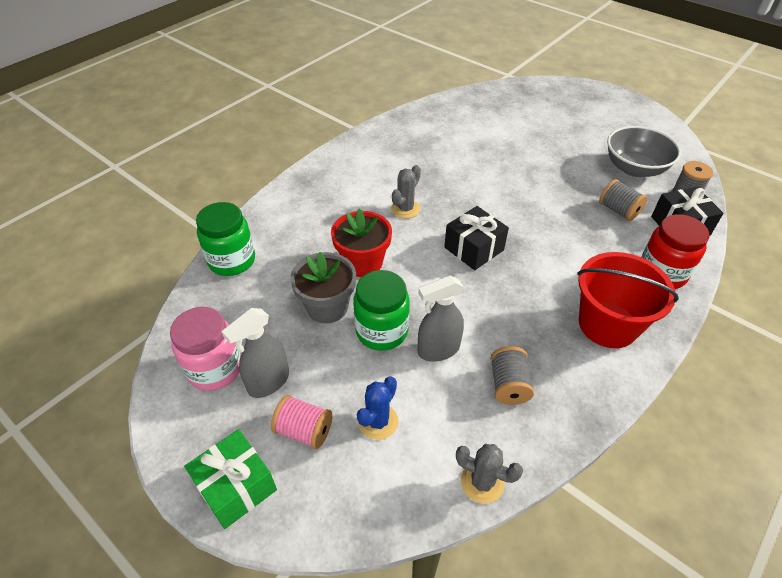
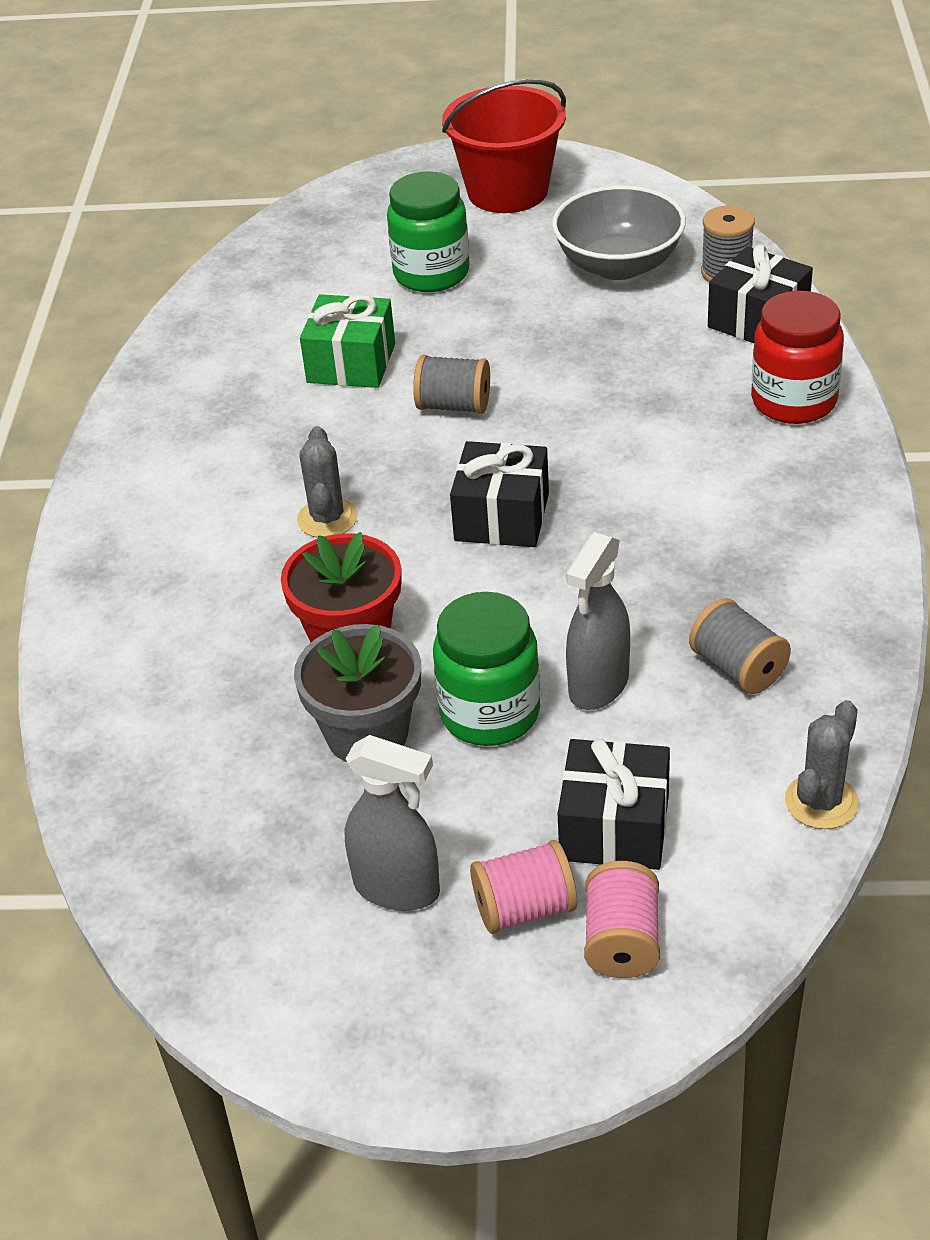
camera: 35 degrees left, 5 degrees down
pink jar [170,307,241,391] -> none
green gift [184,429,277,529] -> green gift moved to [300,294,395,388]
green jar [196,202,255,276] -> green jar moved to [387,172,470,292]
grey spray bottle [221,308,289,398] -> grey spray bottle turned 75 degrees counterclockwise [344,735,440,911]
blue cactus [357,376,398,440] -> black gift [558,739,670,870]
grey cactus [456,444,523,504] -> grey cactus turned 45 degrees counterclockwise [785,700,859,829]
red bucket [577,252,679,348] -> red bucket moved to [442,79,566,213]
grey spool [599,179,647,221] -> grey spool moved to [413,355,490,414]
none -> pink spool [584,861,660,978]

